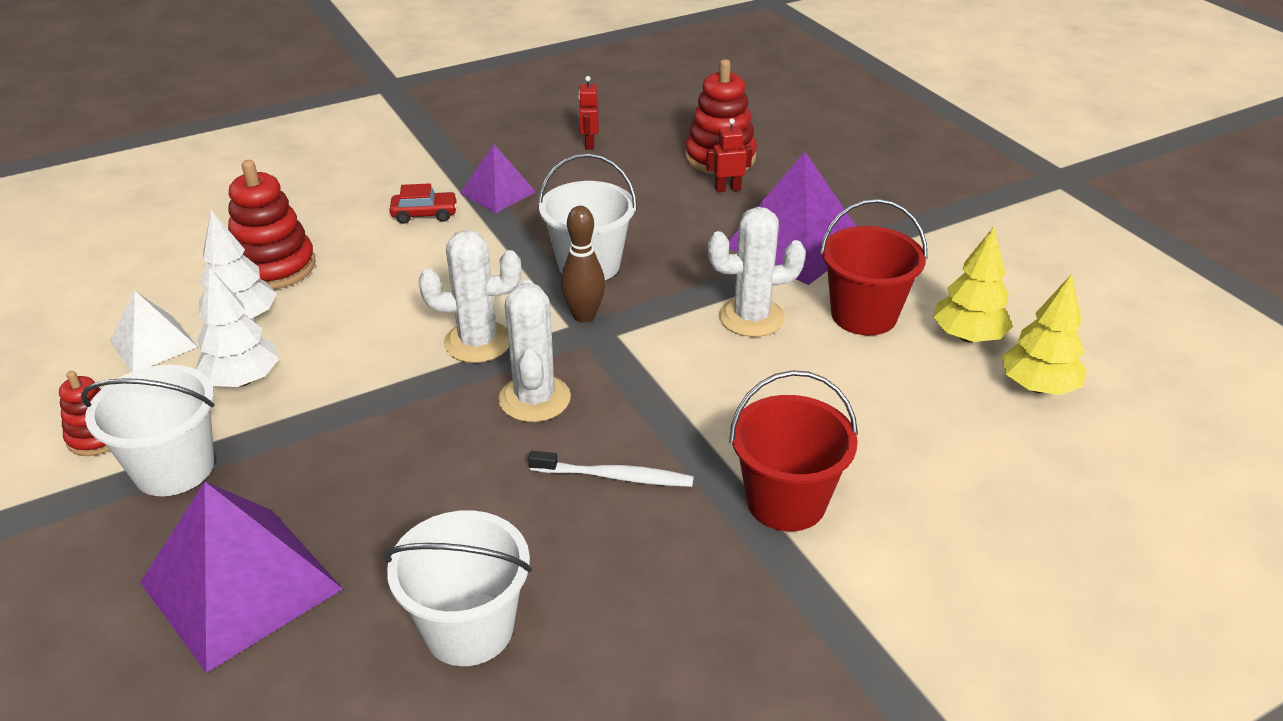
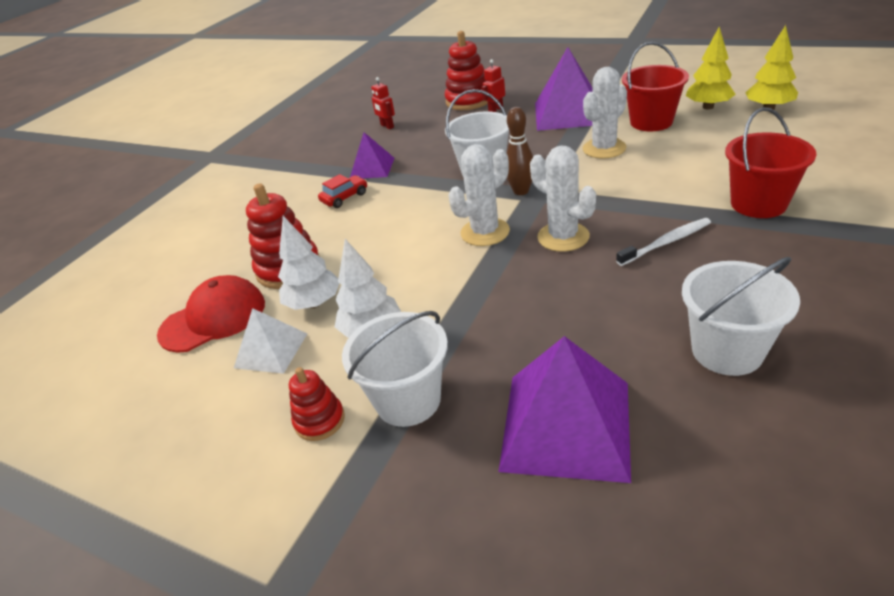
camera: 30 degrees left, 0 degrees up
none -> red cap [157,275,265,353]

